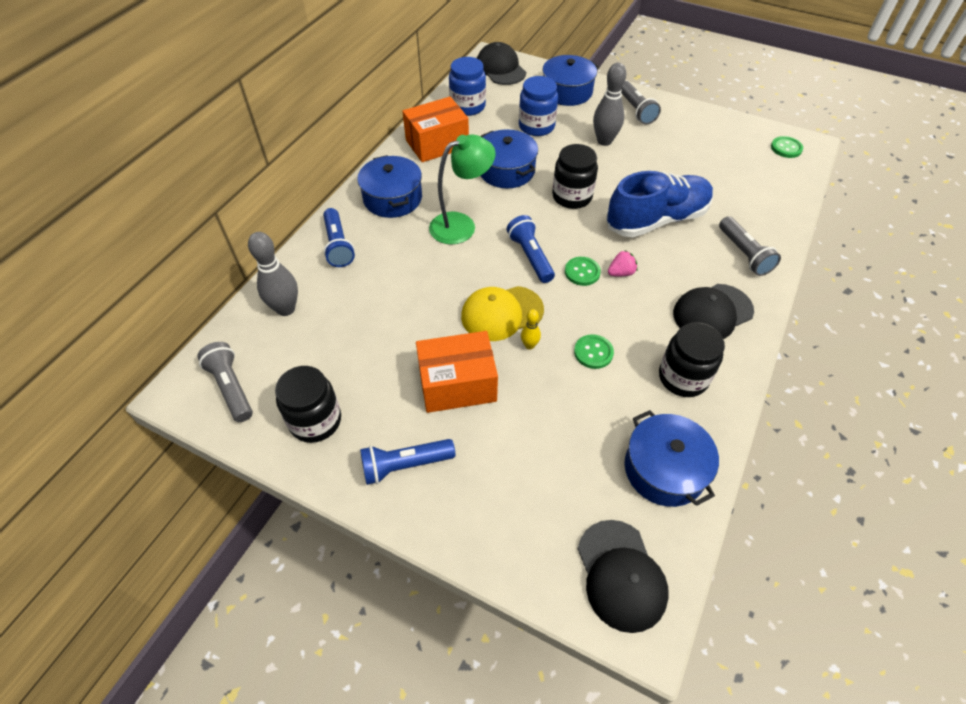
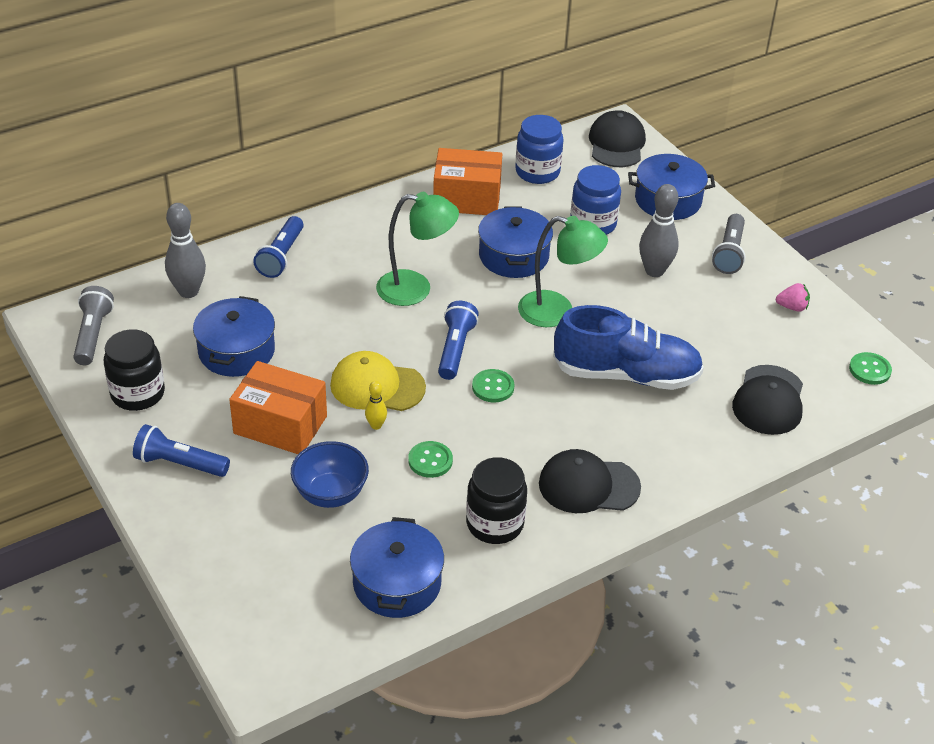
camera: 30 degrees right, 10 degrees down
blue pot [357,155,422,218] -> blue pot moved to [193,296,275,377]
black jar [552,144,598,209] -> green lamp [518,216,608,327]
black cap [577,520,669,633] -> black cap moved to [732,365,803,435]
pink strawberry [608,250,637,276] -> pink strawberry moved to [776,283,810,312]
grey flashlight [719,216,781,276] -> none
none -> blue bowl [291,441,369,508]

